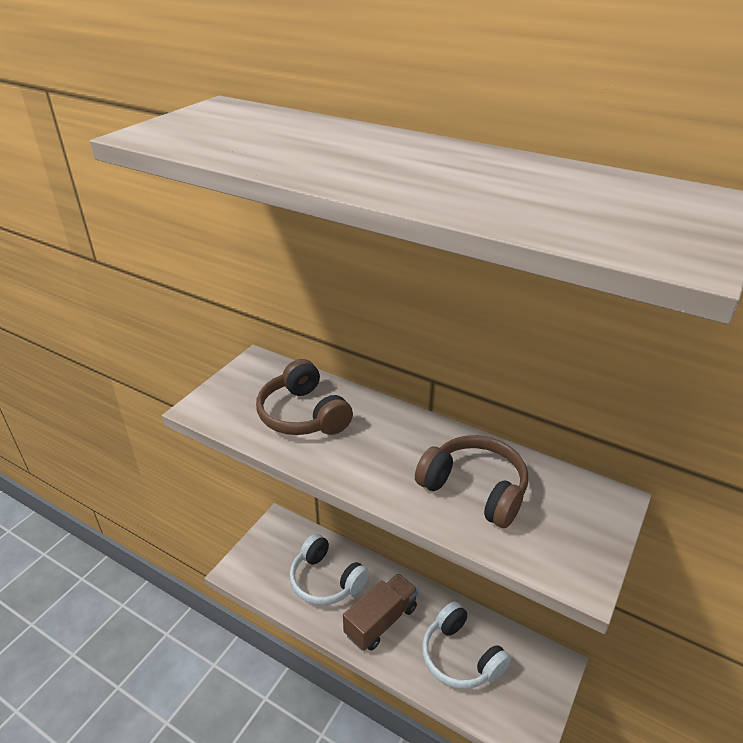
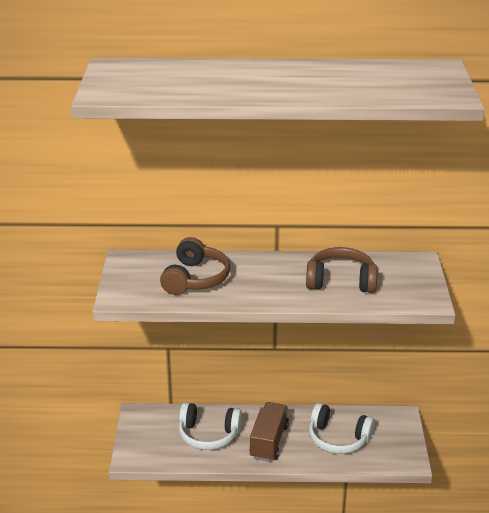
camera: 30 degrees left, 5 degrees down
brown headphones [256,359,353,435] -> brown headphones turned 105 degrees counterclockwise [160,237,230,295]

